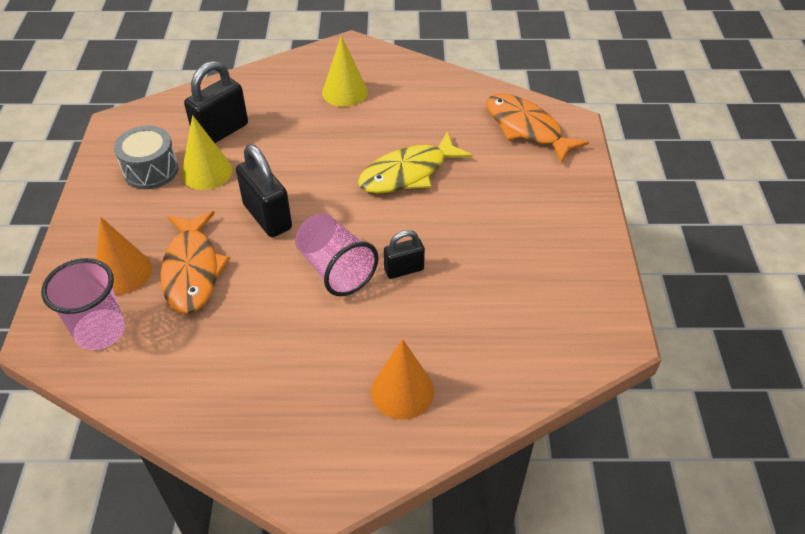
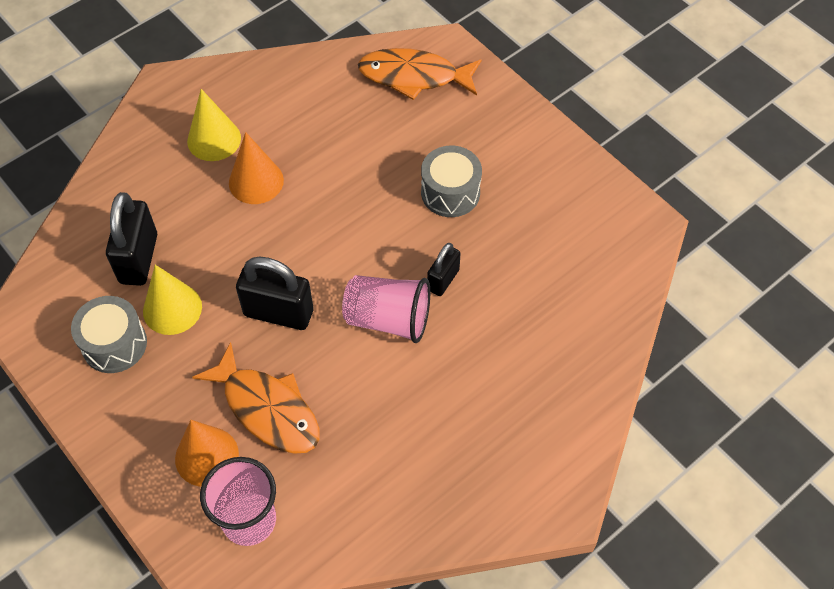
camera: 40 degrees left, 10 degrees up
yellow fish [358,132,473,194] -> none
orange cone [371,339,434,420] -> orange cone moved to [229,132,284,204]
none -> grey drum [421,146,482,217]

